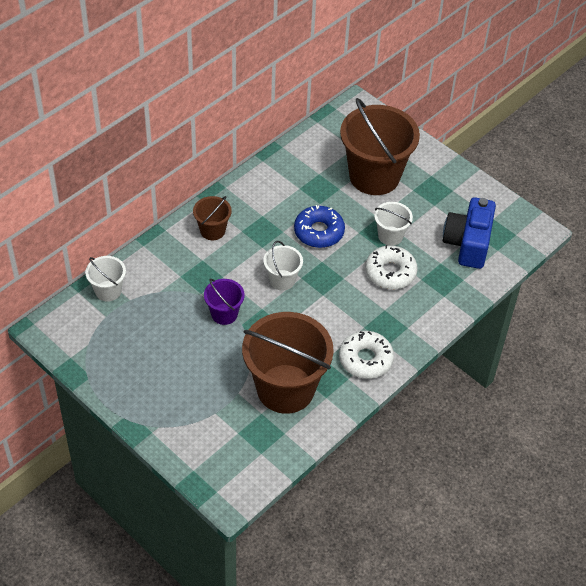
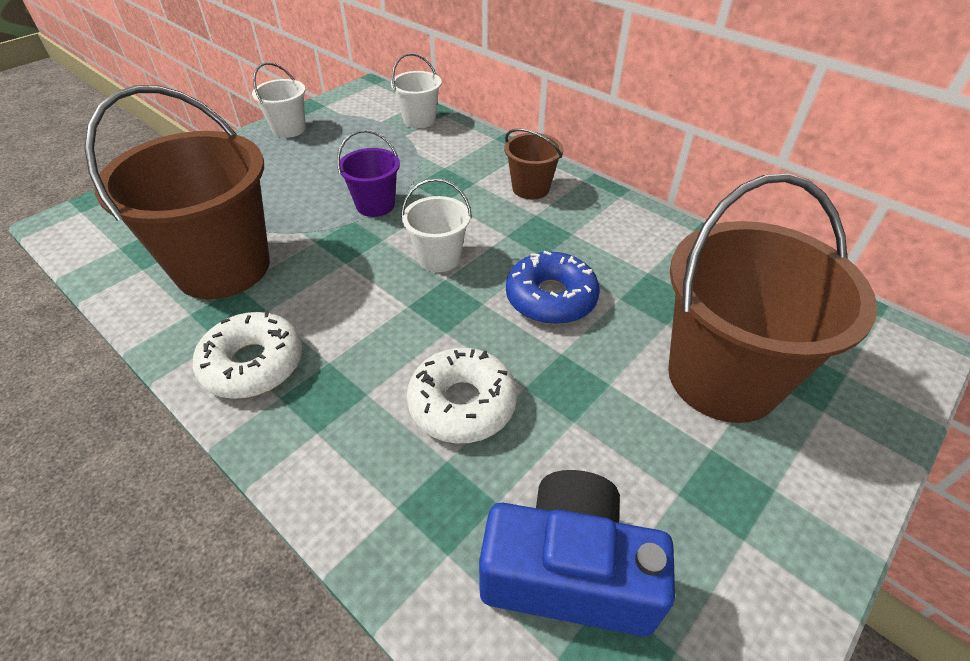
camera: 90 degrees right, 5 degrees down
white bucket [374,202,413,246] -> white bucket moved to [252,62,306,138]

